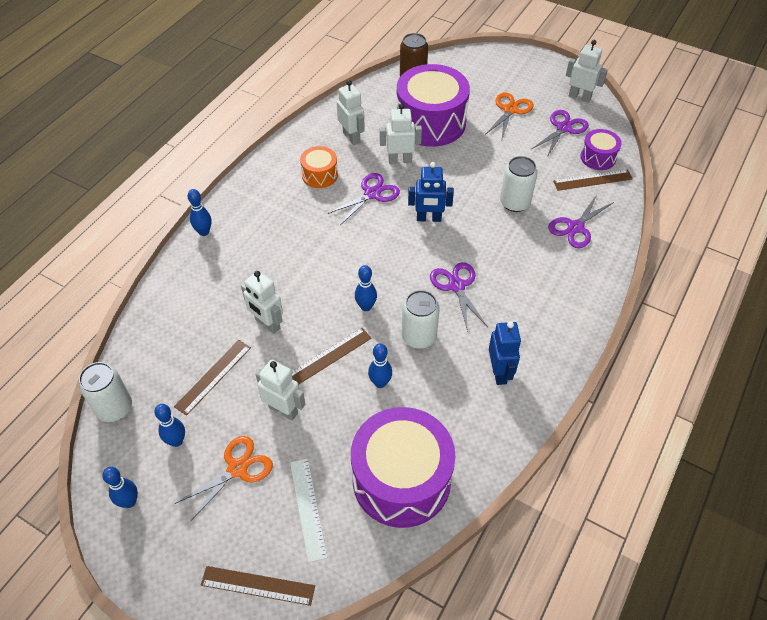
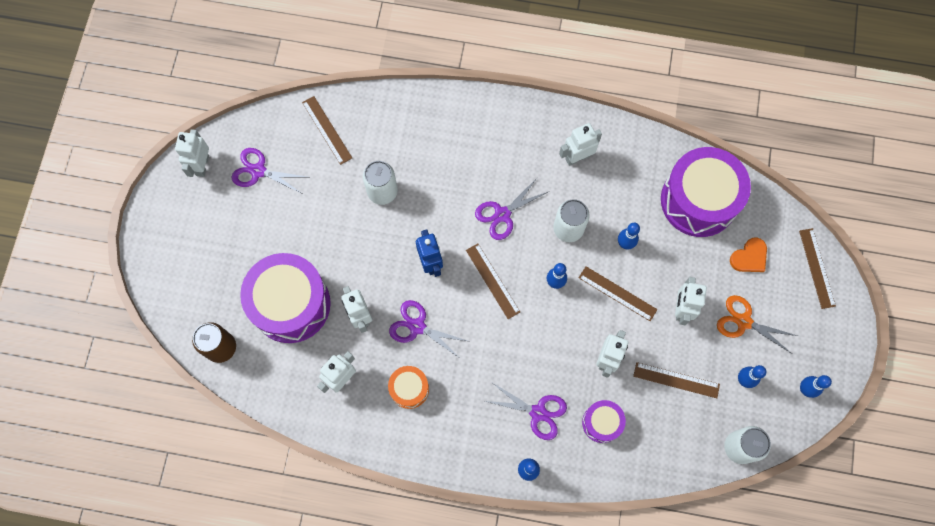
camera: 110 degrees left, 20 degrees up
white ruler [290,458,327,562] -> orange heart [730,237,767,272]
orange scissors [485,93,534,139] -> none
blue robot [489,321,521,385] -> white robot [559,123,602,166]
purple scissors [548,193,614,248] -> purple scissors moved to [485,383,567,440]
purple drum [580,129,622,170] -> purple drum moved to [582,400,626,443]
none -> brown ruler [466,244,520,319]

